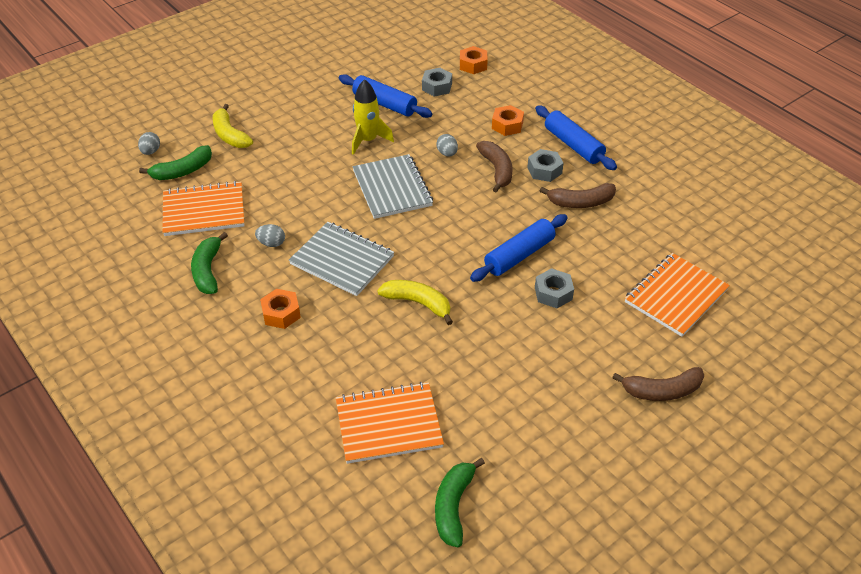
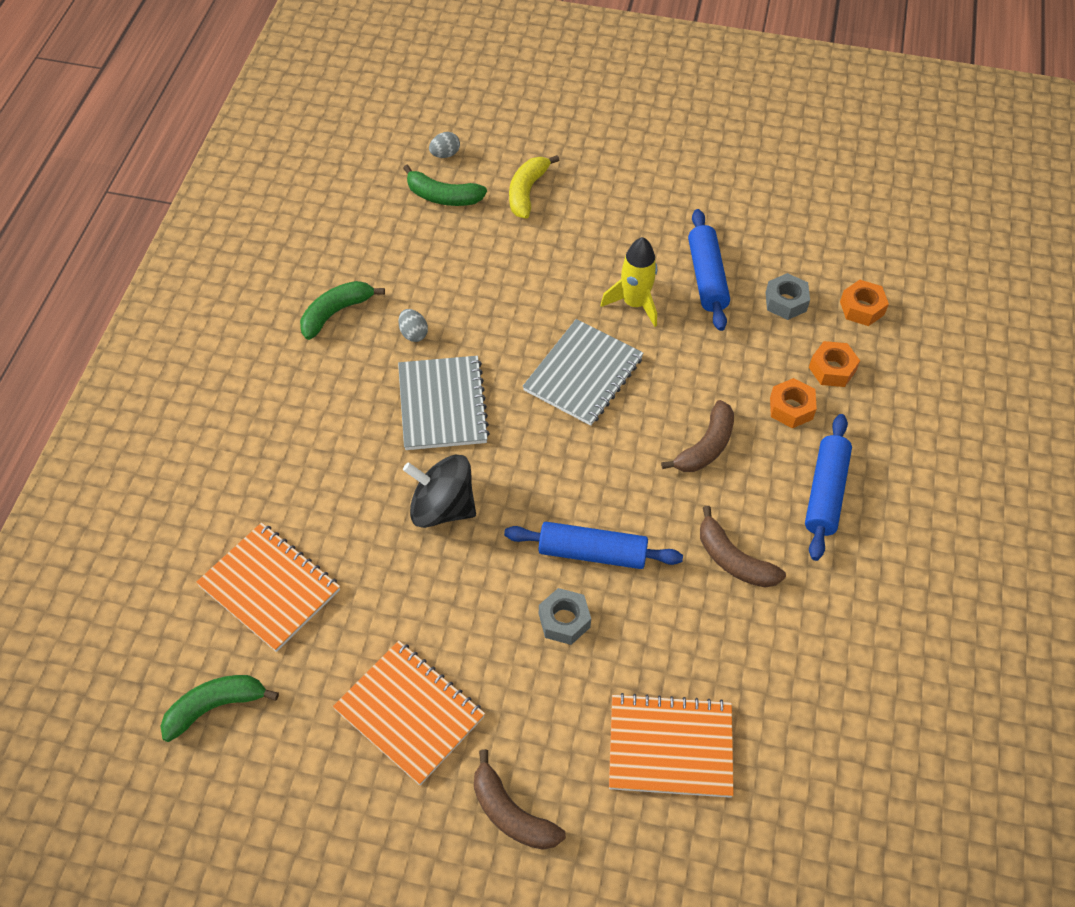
camera: 50 degrees right, 10 degrees up
orange notebook [162,181,245,236] -> orange notebook moved to [333,641,485,785]
orange nut [260,289,301,329] -> orange nut moved to [809,341,860,387]
yellow banana [377,280,453,325] -> black spinning top [403,455,476,528]
grey egg [436,134,458,156] -> none
grey nut [527,149,564,182] -> none

